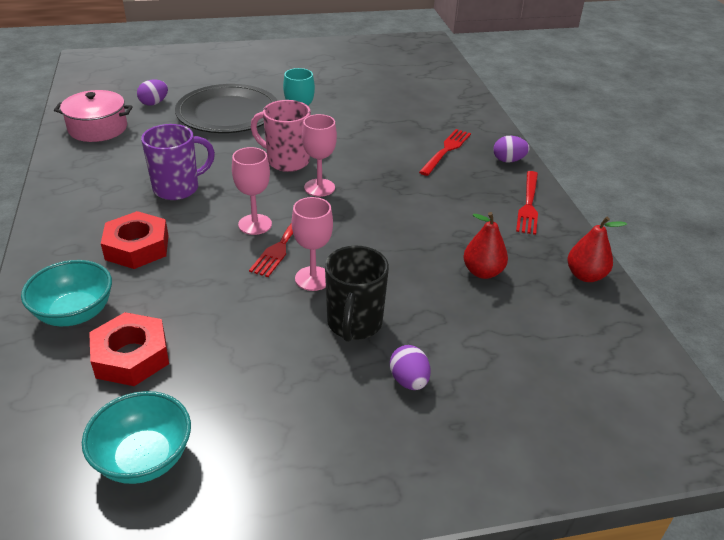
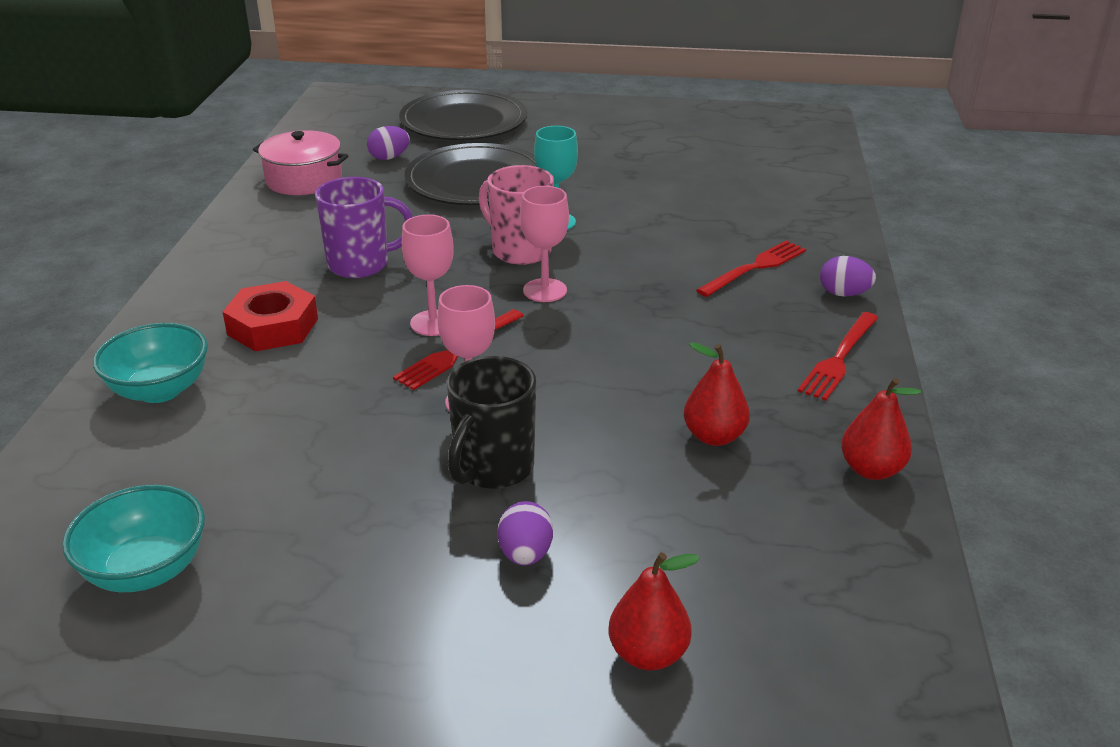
camera: 20 degrees right, 5 degrees down
red nut [89,312,169,386] -> none
none -> black plate [399,90,527,140]
none -> red pear [609,552,700,670]

